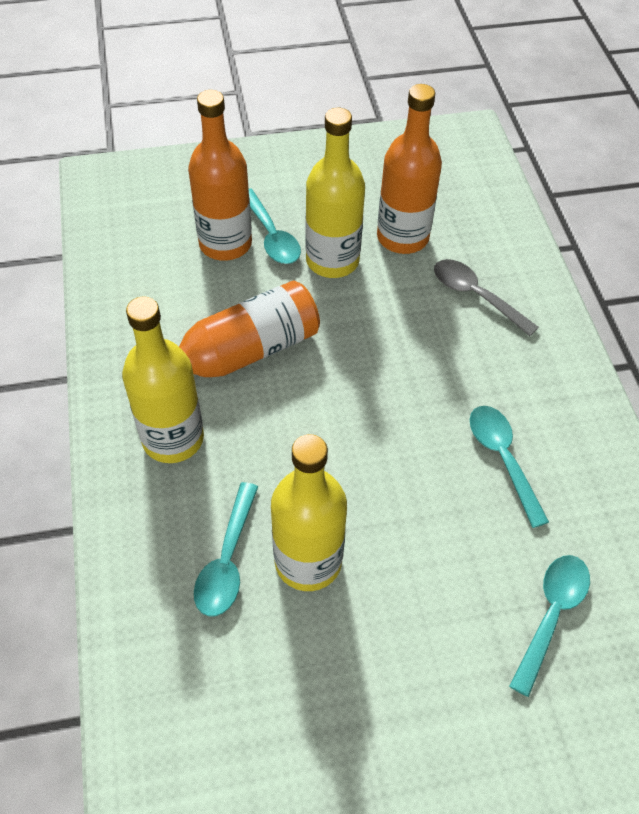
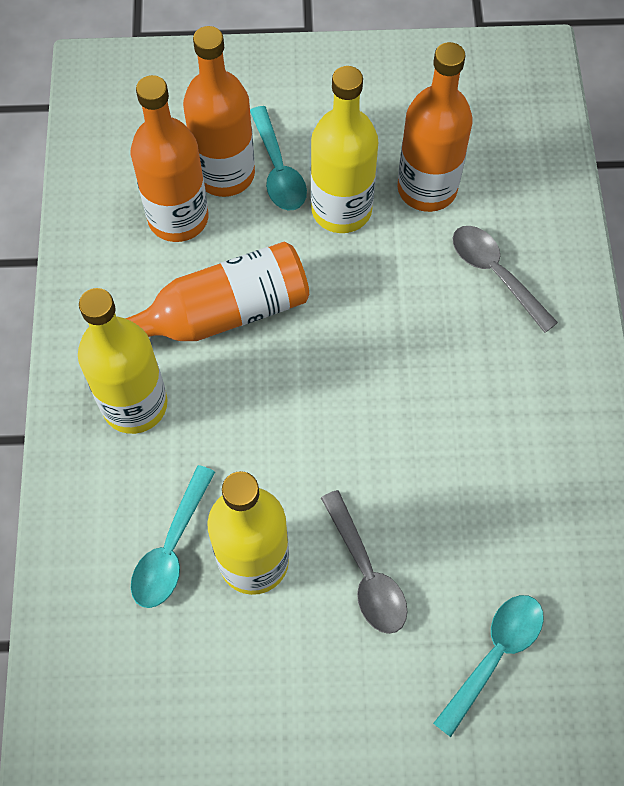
camera: 10 degrees right, 10 degrees up
turquoise spoon [470,406,549,528] -> none
none -> orange bottle [131,75,208,242]
none -> grey spoon [321,490,407,634]

